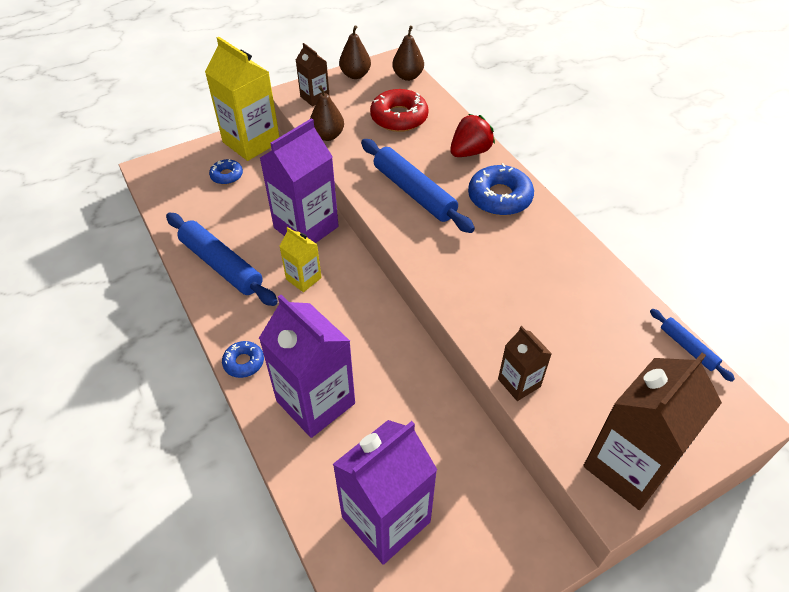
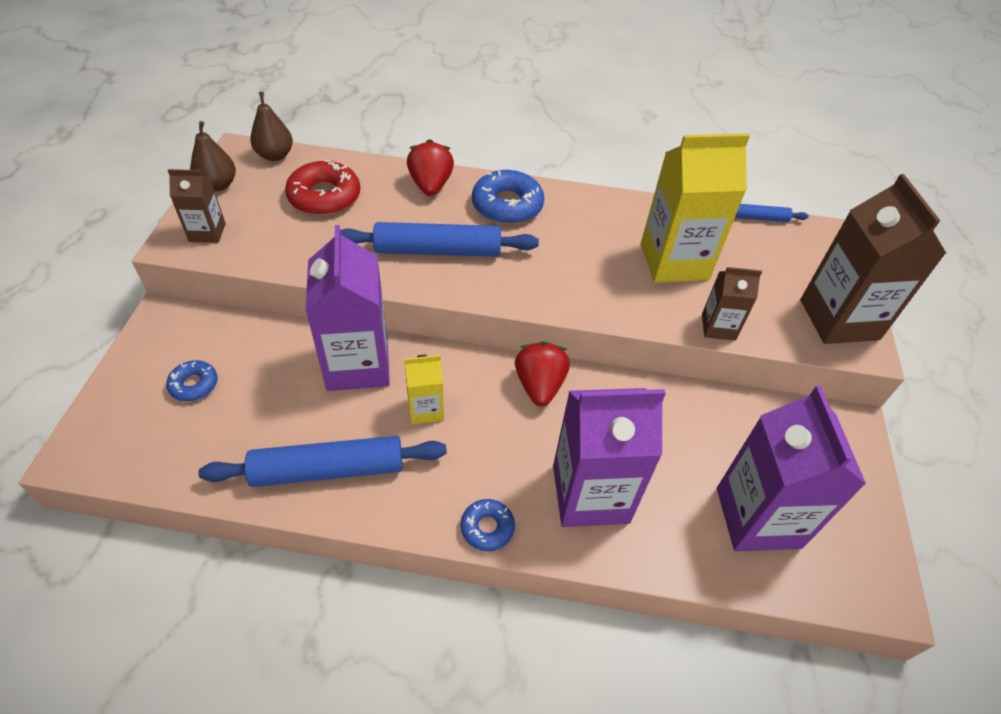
camera: 55 degrees left, 0 degrees up
yellow carton [205,37,279,161] -> yellow carton moved to [641,134,750,283]
brown pear [310,85,344,141] -> none
none -> red strawberry [515,341,570,406]

